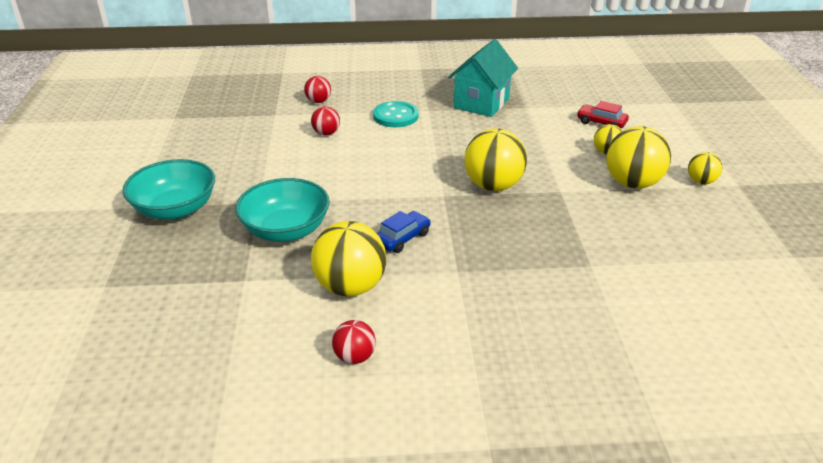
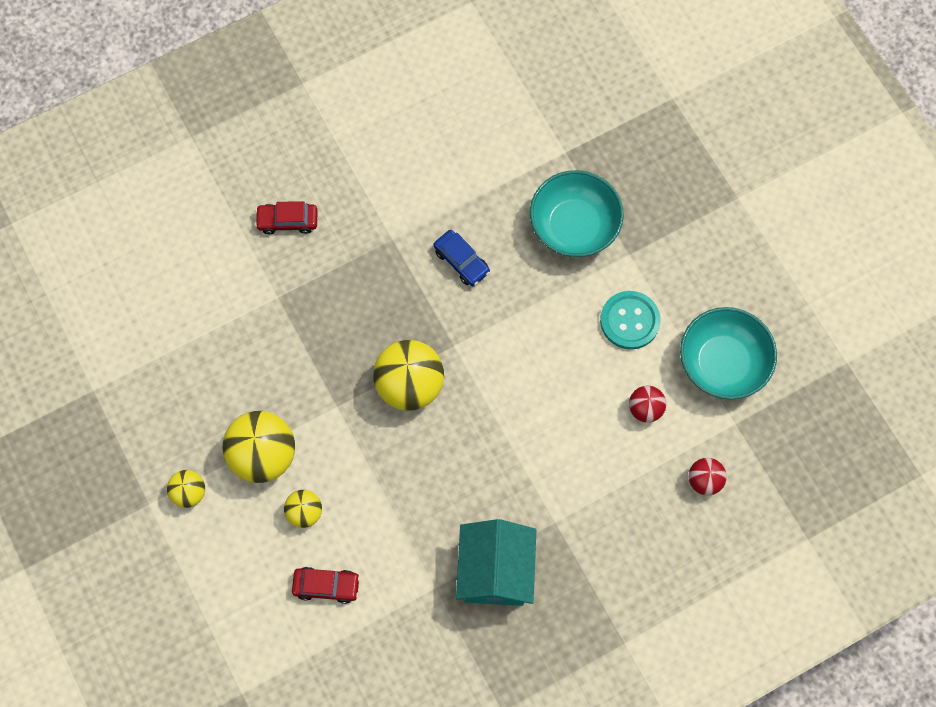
camera: 155 degrees right, 35 degrees up
turquoise bowl [122,159,215,220] -> turquoise bowl moved to [680,307,777,399]
yellow ball [311,221,387,297] -> none
red ball [332,320,376,364] -> none
turquoise button [373,101,419,127] -> turquoise button moved to [600,291,661,350]
blue car [376,211,431,253] -> blue car turned 60 degrees counterclockwise [433,230,490,286]
none -> red car [255,201,317,234]

